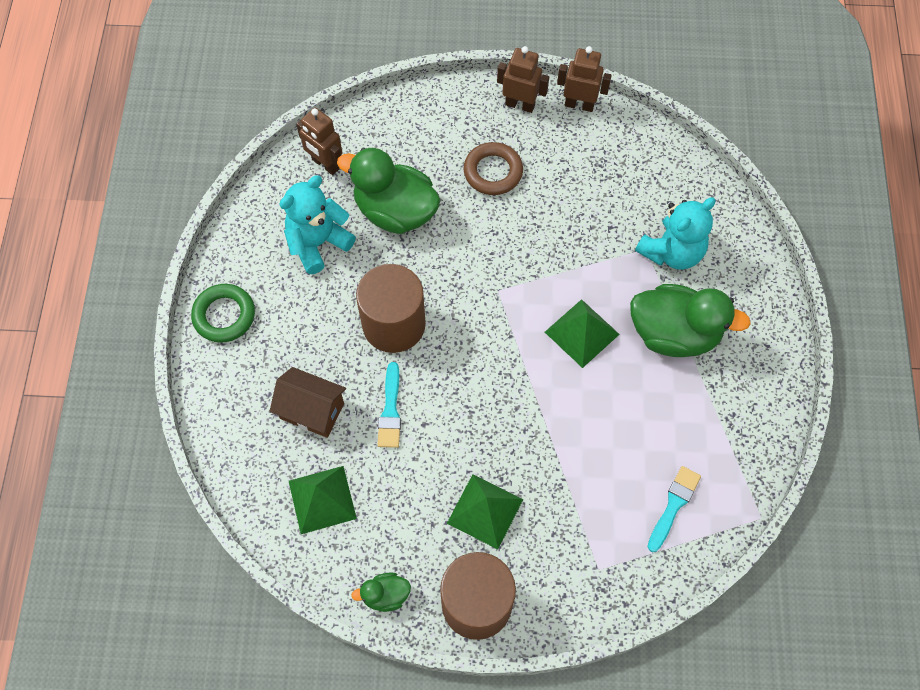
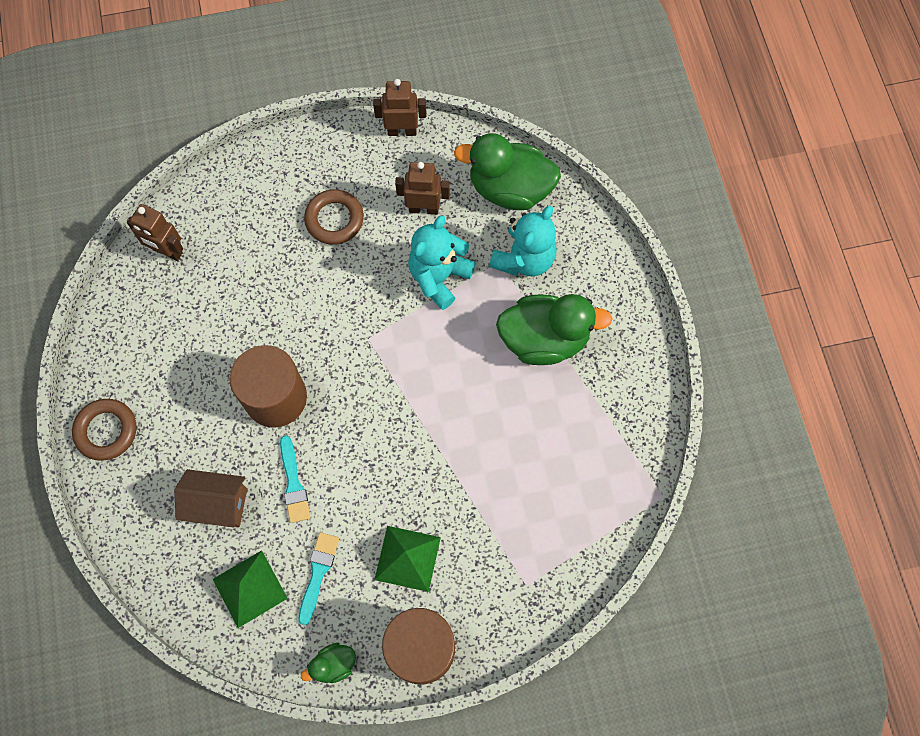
camera: 15 degrees left, 5 degrees up
green ring [191,284,255,343] -> brown ring [72,399,136,461]
turquoise teddy bear [279,175,356,274] -> turquoise teddy bear moved to [408,215,476,310]
green duck [337,148,441,234] -> green duck moved to [454,133,561,210]
brown robot [497,46,549,113] -> brown robot moved to [395,162,450,215]
green pyramid [545,299,620,368] -> none
turquoise brush [647,466,701,552] -> turquoise brush moved to [298,532,339,625]

